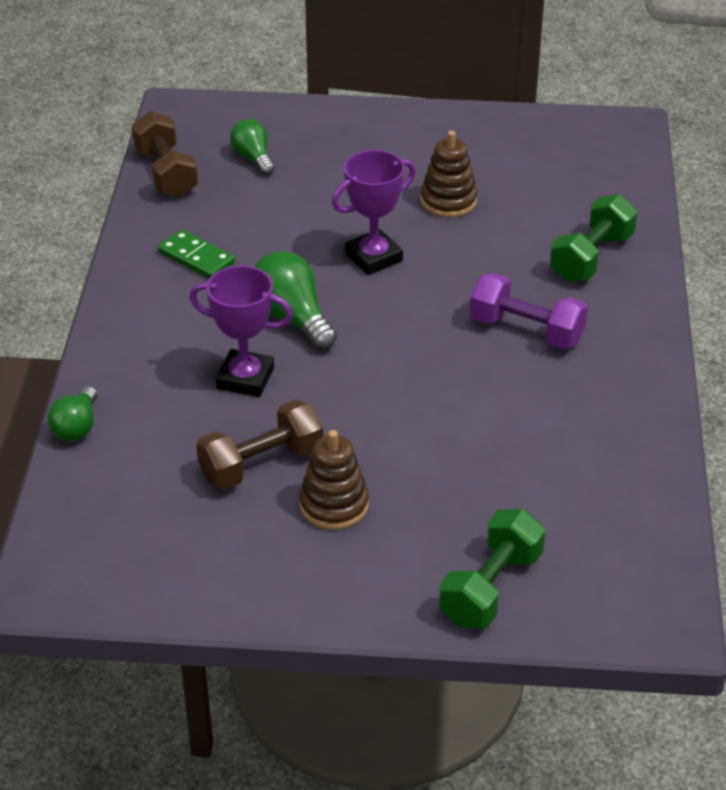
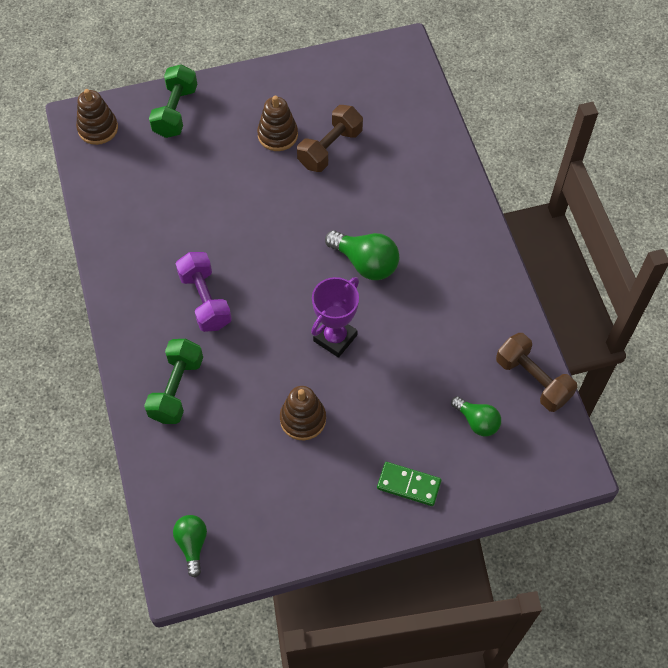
camera: 160 degrees right, 20 degrees up
green light bulb [47,386,97,441] -> green light bulb moved to [173,515,207,577]
green domino [158,229,235,279] -> green domino moved to [377,462,441,506]
purple trophy [189,265,293,397] -> none
purple dumbbell [470,273,588,350] -> purple dumbbell turned 60 degrees clockwise [176,252,232,332]
none -> brown stacking toy [76,89,118,145]

